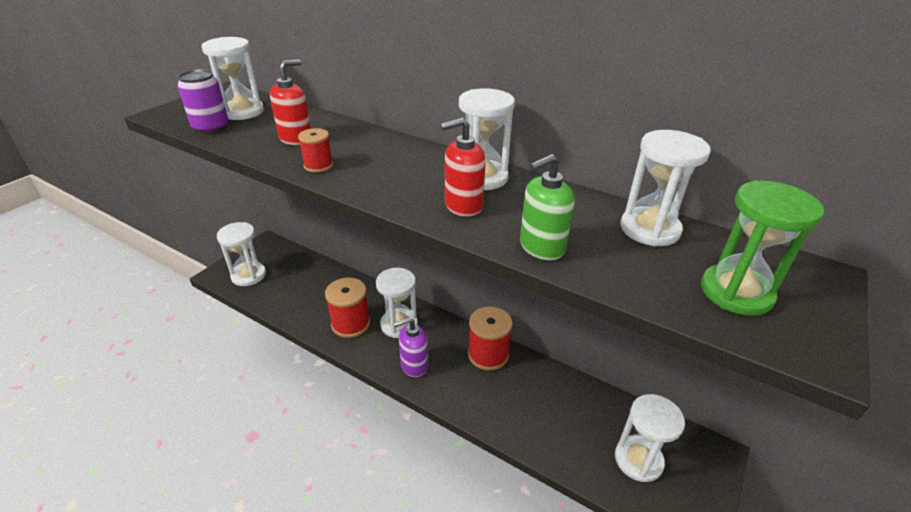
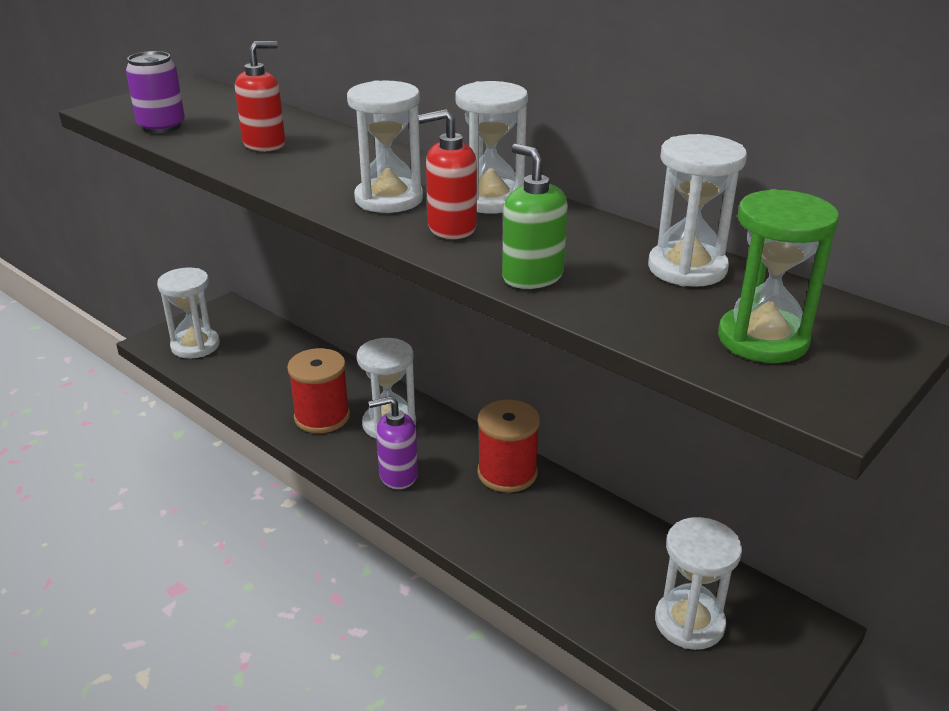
camera: 10 degrees right, 5 degrees down
white hourglass [202,37,264,120] -> white hourglass moved to [347,80,423,213]
red spool [298,128,333,173] -> none
green soap dispenser [520,154,575,260] -> green soap dispenser turned 75 degrees clockwise [502,144,568,289]

